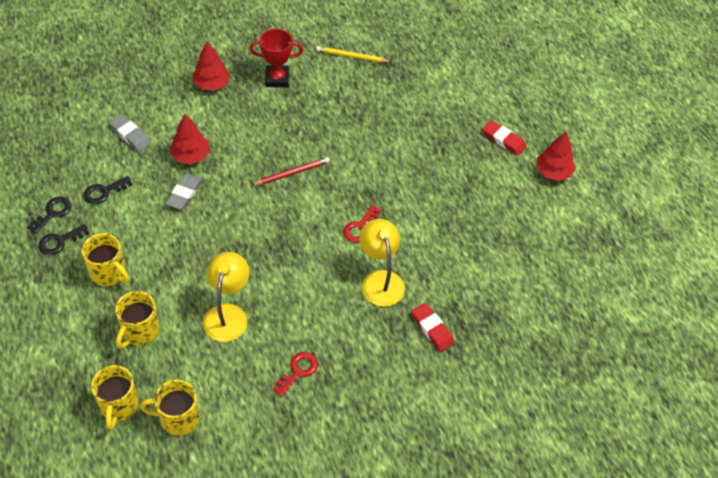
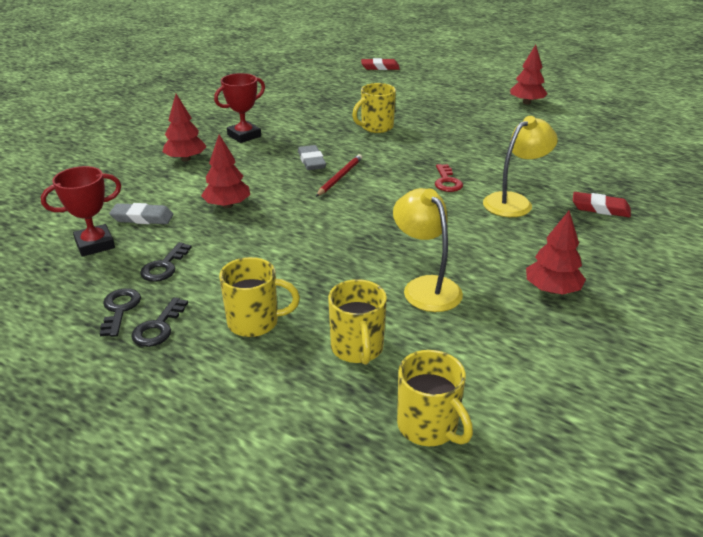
camera: 35 degrees left, 20 degrees down
yellow mug [140,380,199,436] -> yellow mug moved to [352,83,396,133]
grey eraser [165,174,203,210] -> grey eraser moved to [298,145,326,170]
red key [273,352,318,397] -> red tree [526,211,586,295]
yellow pencil [316,46,391,62] -> none
yellow lamp [359,219,405,307] -> yellow lamp turned 105 degrees clockwise [483,116,558,217]
red eraser [483,120,526,155] -> red eraser moved to [361,58,400,70]
none -> red trophy [41,166,121,257]

